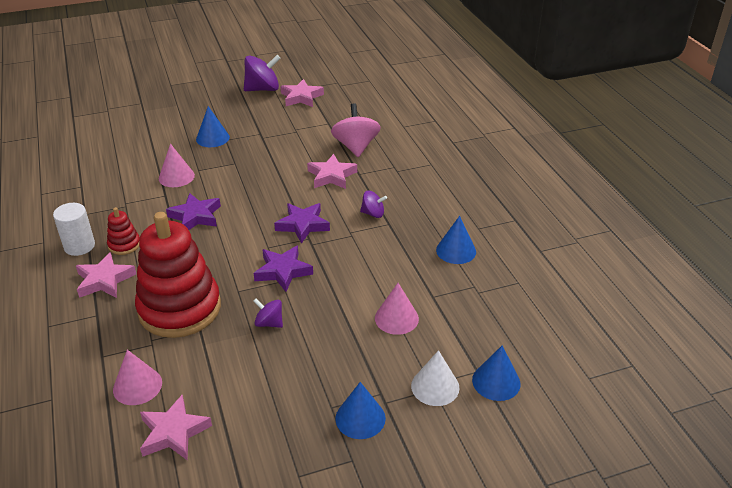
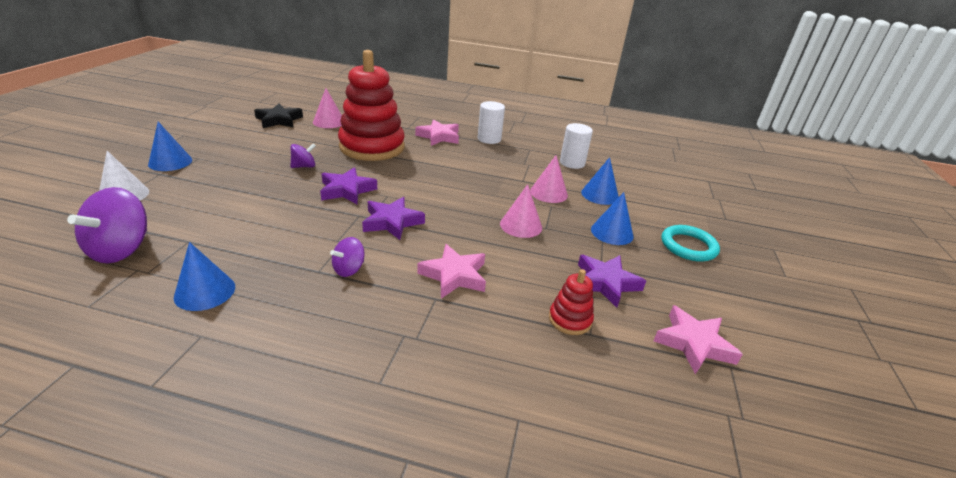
camera: 120 degrees right, 5 degrees down
red stacking toy [107,207,140,255] -> red stacking toy moved to [549,269,594,335]
pink star [140,395,212,460] -> black star [254,104,303,128]
purple star [166,193,221,230] -> purple star moved to [578,255,646,308]
purple spinning top [244,55,281,91] -> purple spinning top moved to [67,187,147,264]
pink spinning top [331,103,381,157] -> none
pink cone [375,283,419,335] -> pink cone moved to [500,184,542,238]
blue cone [472,346,520,401] -> blue cone moved to [581,157,619,205]
none -> white cylinder [560,123,593,169]
none -> turquoise ring [661,225,720,262]

